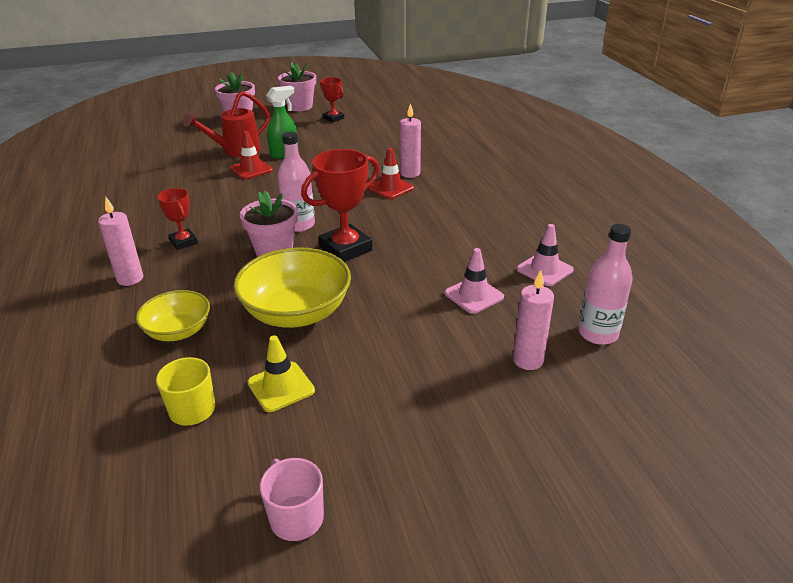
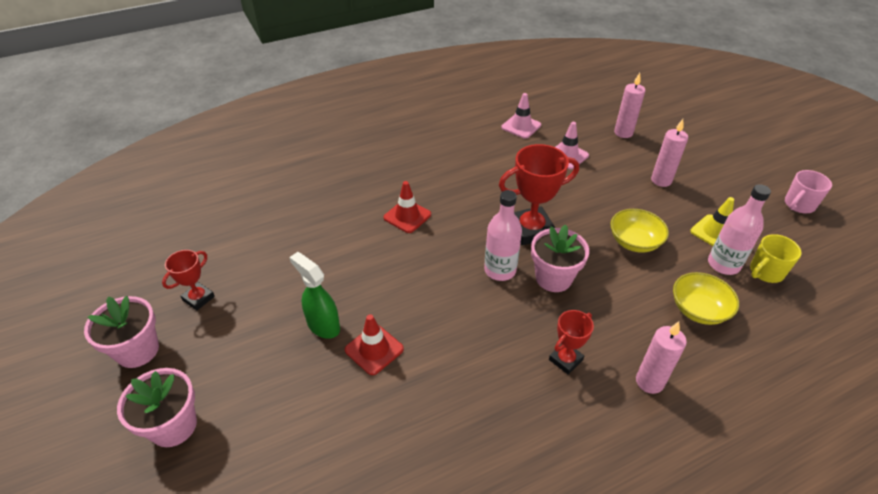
camera: 100 degrees left, 10 degrees up
red watering can [183,91,270,157] -> none
yellow bowl [233,247,351,328] -> yellow bowl [610,209,669,253], size x0.60
red trophy [301,149,380,262] -> red trophy turned 60 degrees counterclockwise [499,144,579,245]
pink candle [400,103,421,178] -> pink candle moved to [651,119,688,187]
pink bottle [579,224,633,345] -> pink bottle moved to [708,184,771,275]

